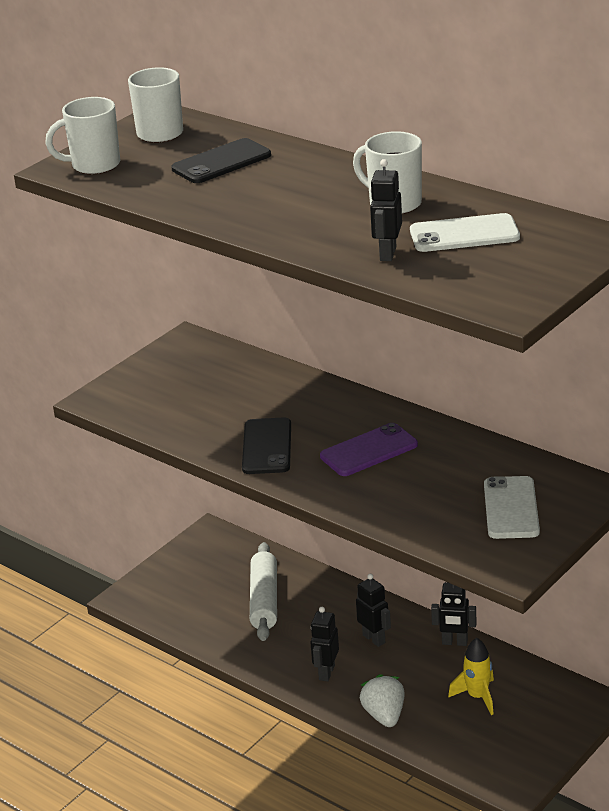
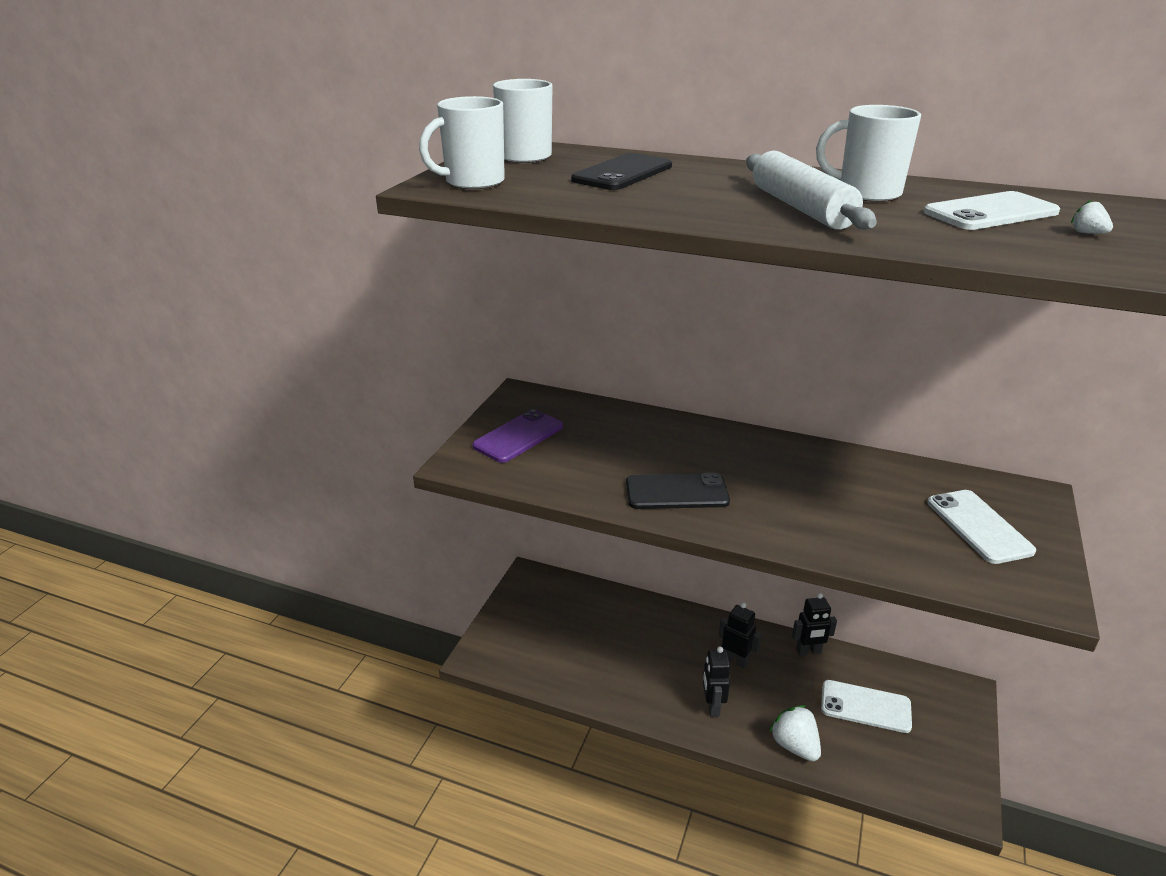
camera: 20 degrees left, 0 degrees up
black phone [242,417,291,474] -> black phone turned 75 degrees counterclockwise [626,473,730,509]
white rolling pin [250,542,277,641] -> white rolling pin moved to [746,151,877,230]
purple phone [320,423,418,476] -> purple phone moved to [472,409,563,463]
black robot [370,159,402,261] -> none
yellow rocket [448,638,494,715] -> white phone [821,680,912,733]
none -> white strawberry [1071,200,1113,234]

